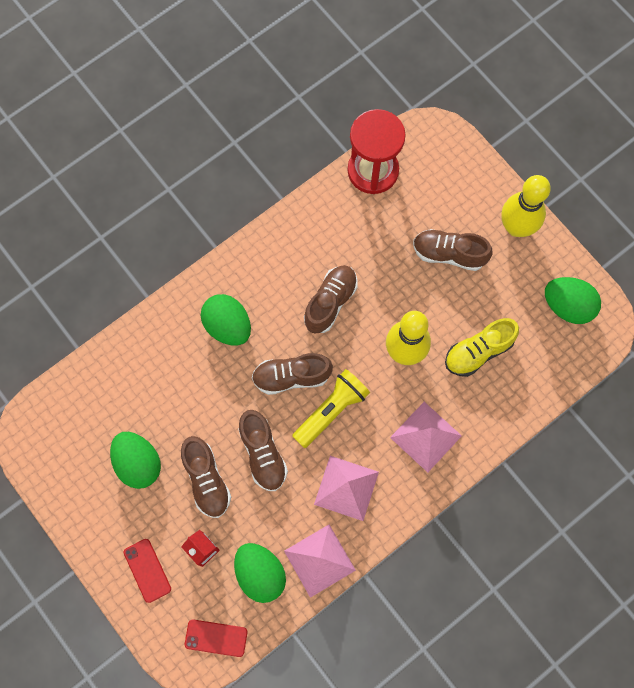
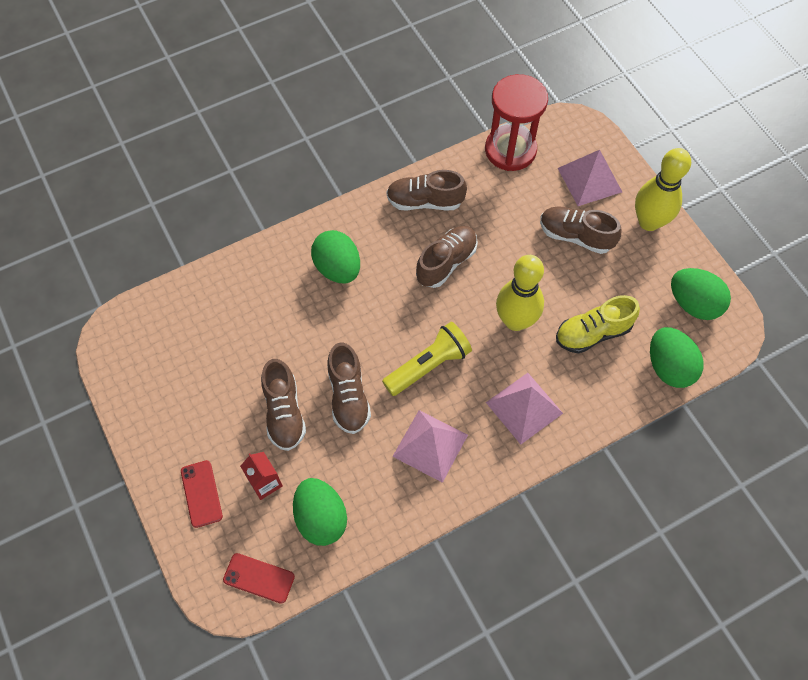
camera: 10 degrees right, 10 degrees down
green egg [110,432,161,489] -> green egg moved to [650,327,704,388]
brown shoe [252,353,333,395] -> brown shoe moved to [386,170,467,211]
pink pyramid [284,525,356,598] -> pink pyramid moved to [558,150,622,206]

